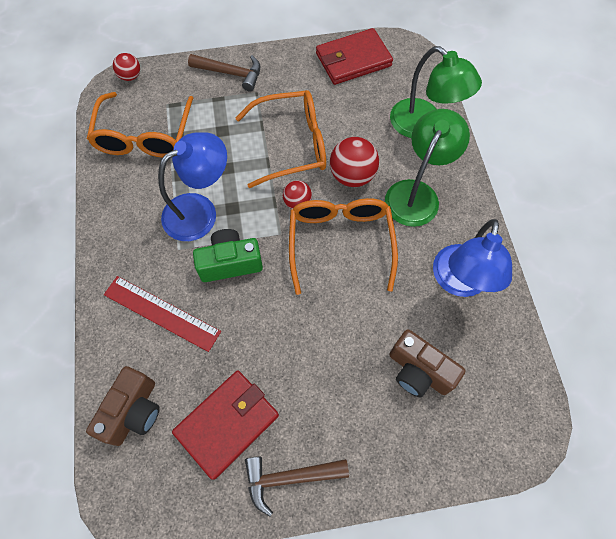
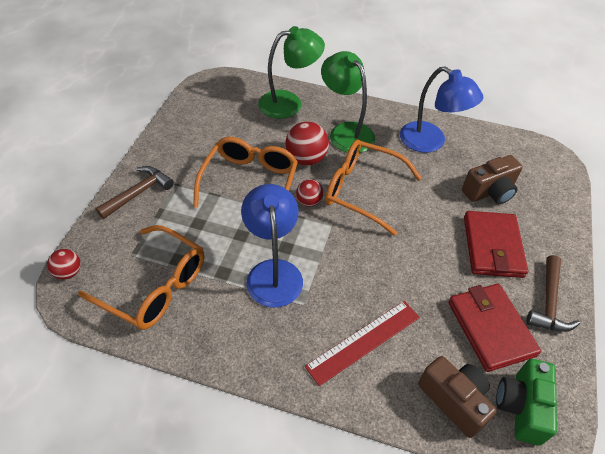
camera: 65 degrees left, 15 degrees down
green camera [193,229,263,282] -> green camera moved to [496,359,557,446]
red wallet [316,28,393,85] -> red wallet moved to [464,211,528,278]

